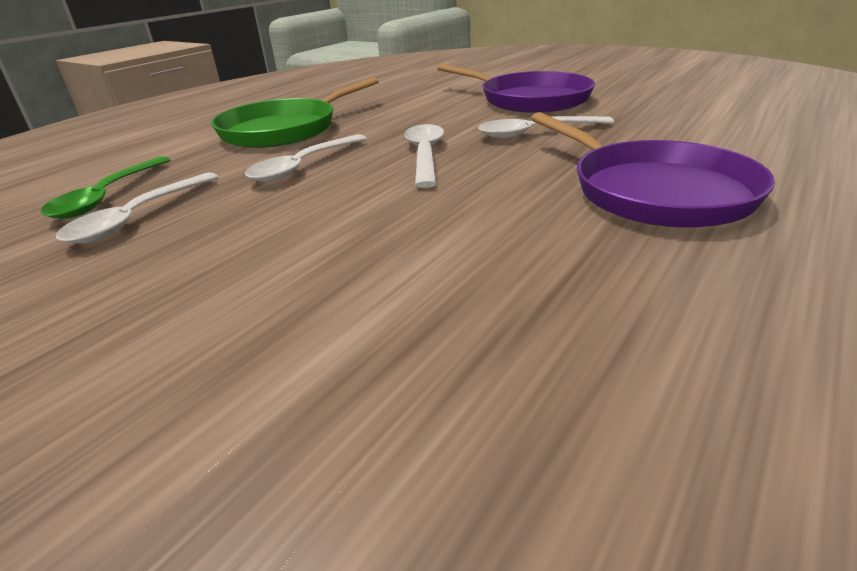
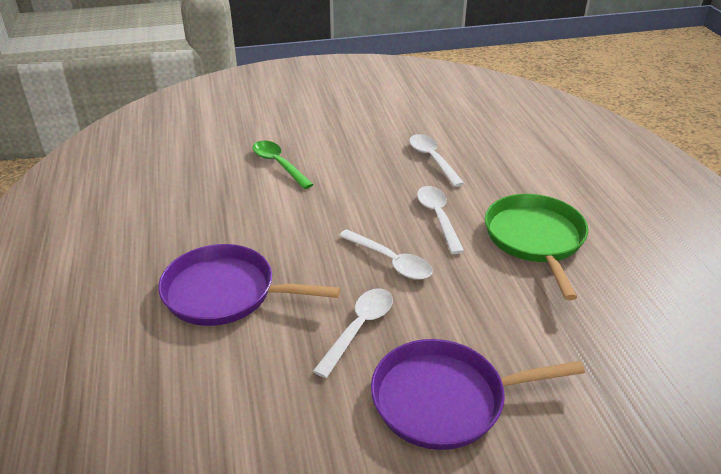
camera: 130 degrees right, 5 degrees up
green spoon [40,156,171,219] -> green spoon moved to [253,141,314,189]

